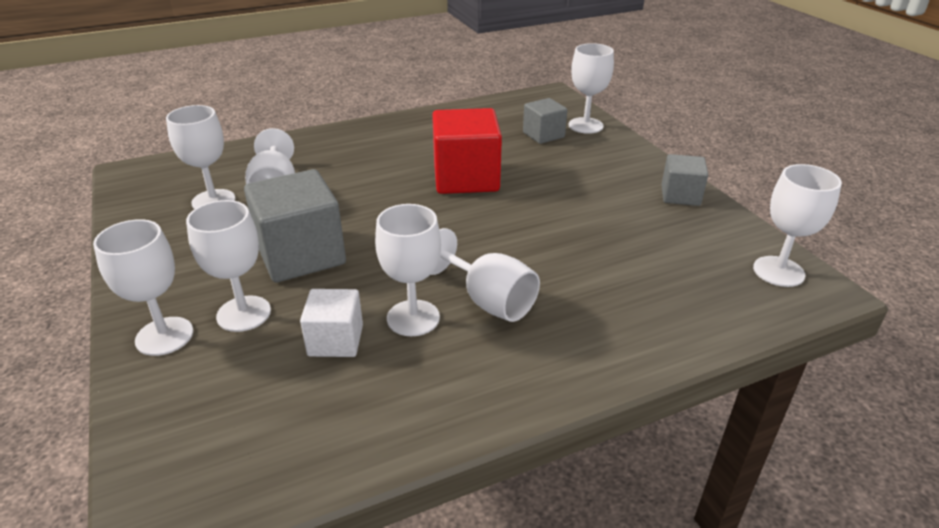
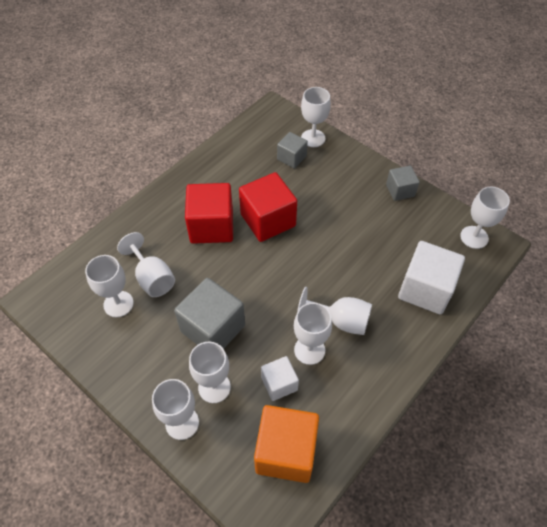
camera: 25 degrees left, 20 degrees up
none -> red cube [185,183,233,244]
none -> orange cube [254,405,319,483]
none -> white cube [398,241,465,315]

